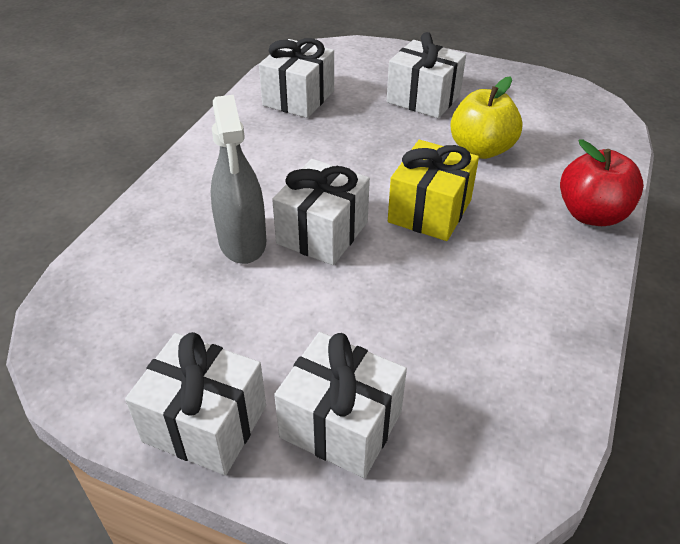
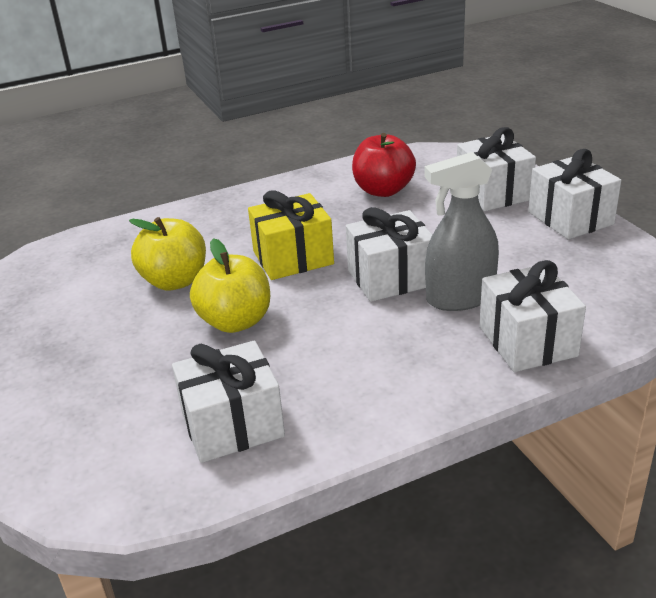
camera: 135 degrees left, 10 degrees down
grey spray bottle [211,95,267,264] -> grey spray bottle turned 135 degrees counterclockwise [425,152,499,311]
white gift [387,32,466,118] -> white gift moved to [479,260,586,372]
red apple [560,140,644,226] -> red apple moved to [352,133,416,197]
none -> yellow apple [190,238,270,333]

